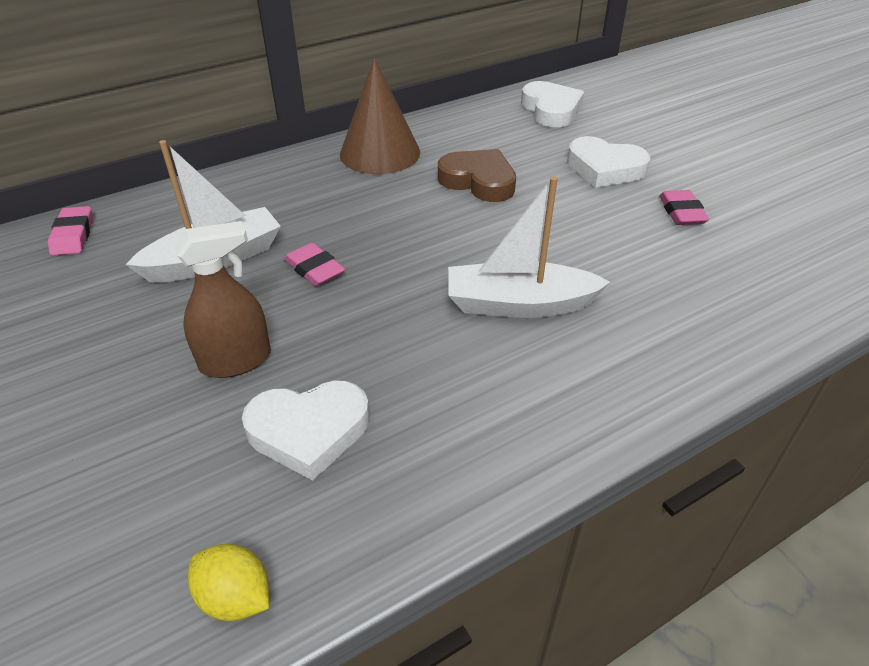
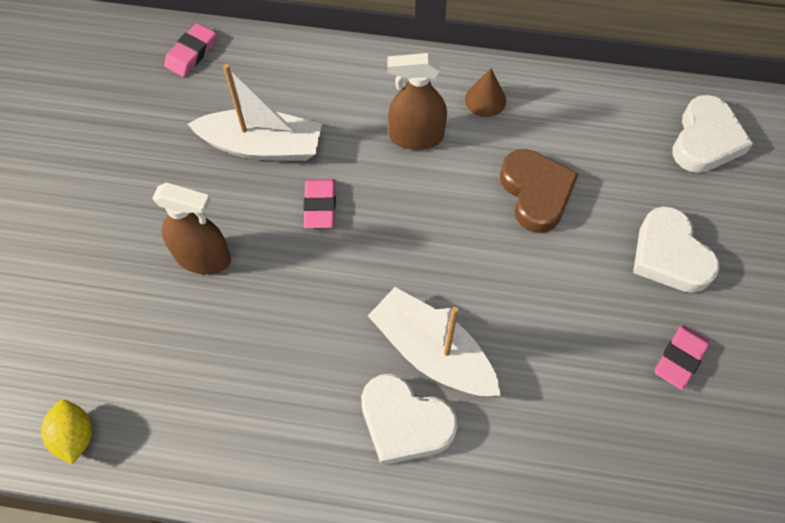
camera: 40 degrees right, 20 degrees up
white heart [242,380,370,481] -> white heart moved to [361,374,458,465]
brown cone [340,58,420,174] -> brown cone [465,68,506,117], size x0.49
none -> brown spray bottle [387,53,447,150]

